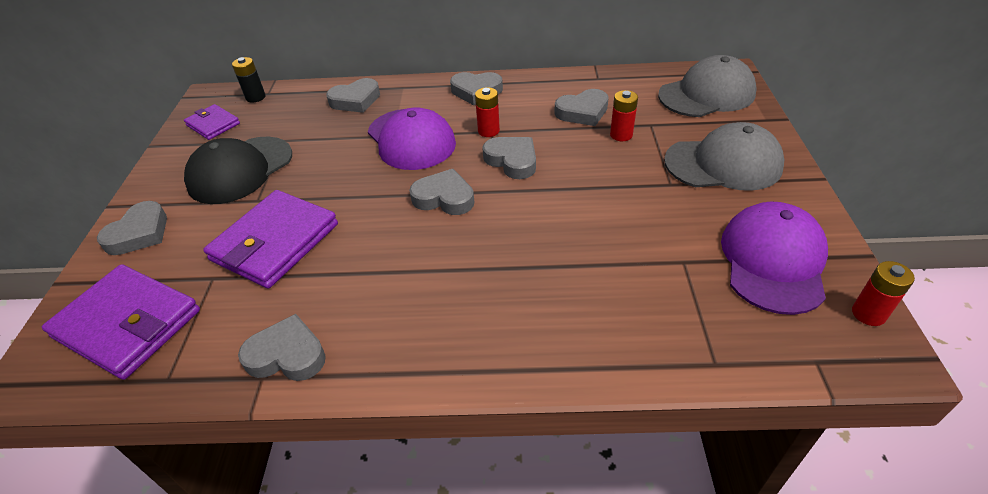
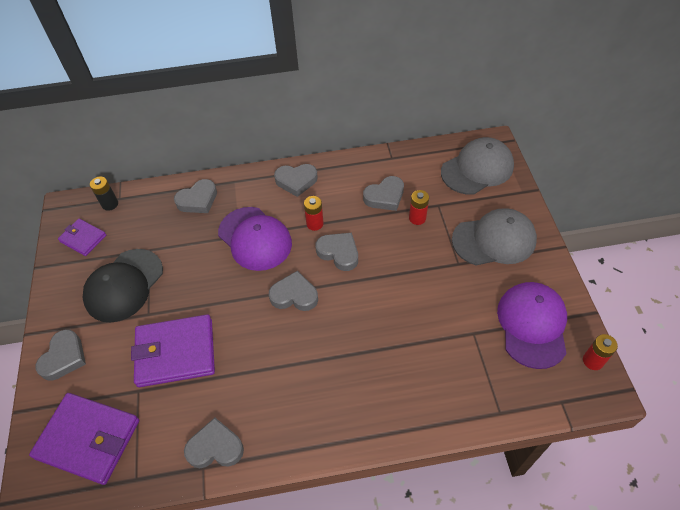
camera: 10 degrees left, 10 degrees up
purple wallet [203,190,338,289] -> purple wallet turned 60 degrees clockwise [131,314,215,387]

